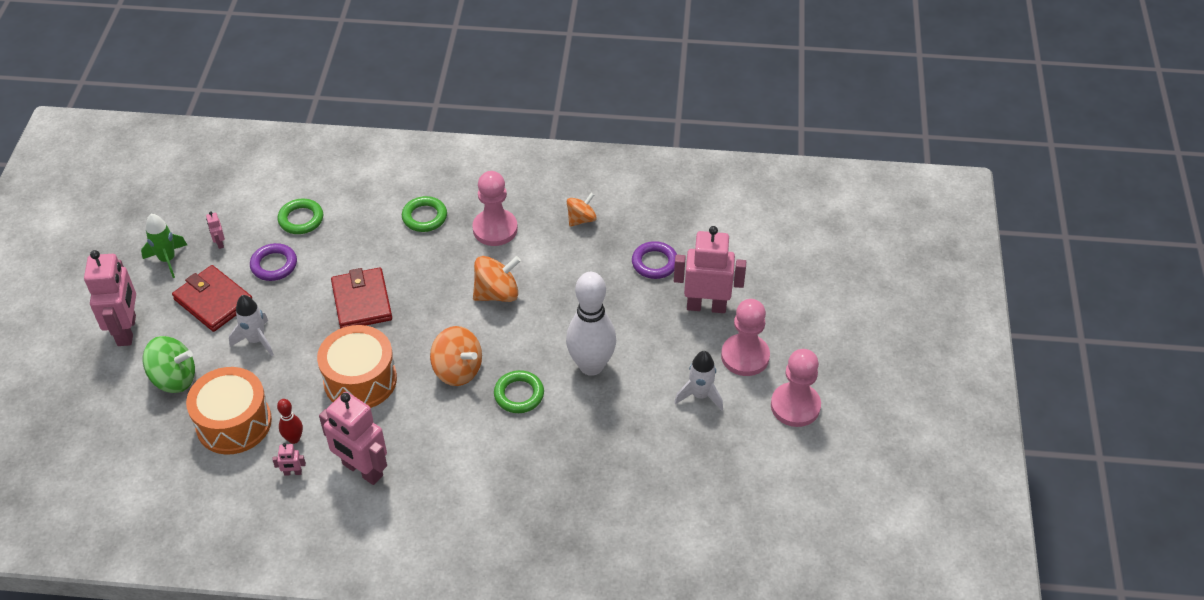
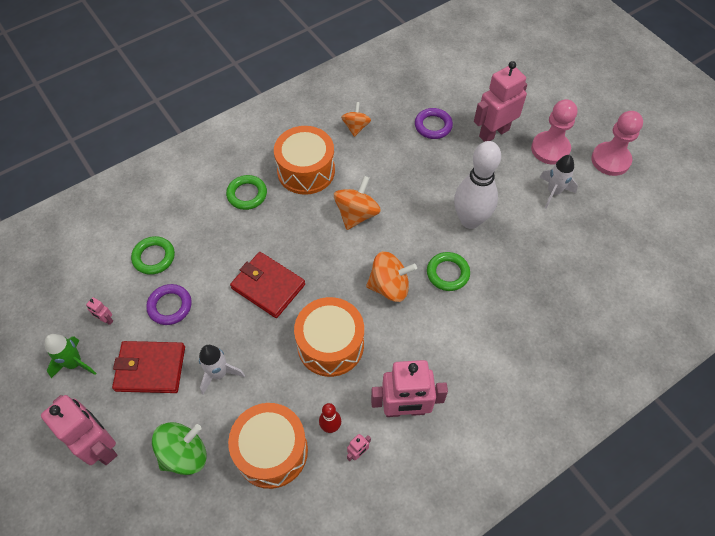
camera: 40 degrees left, 10 degrees up
pink pawn [472,171,518,246] -> orange drum [274,126,335,195]

